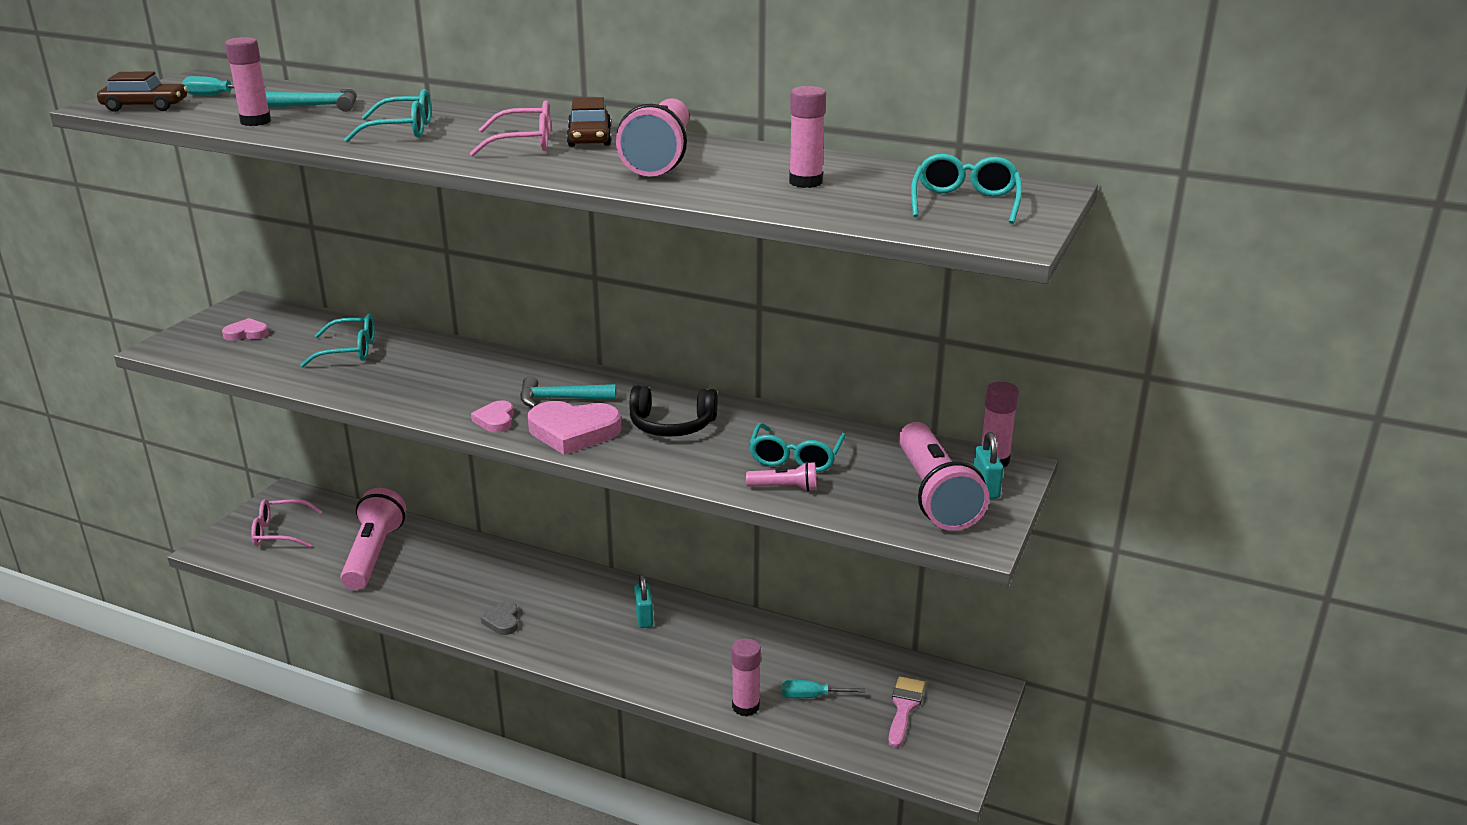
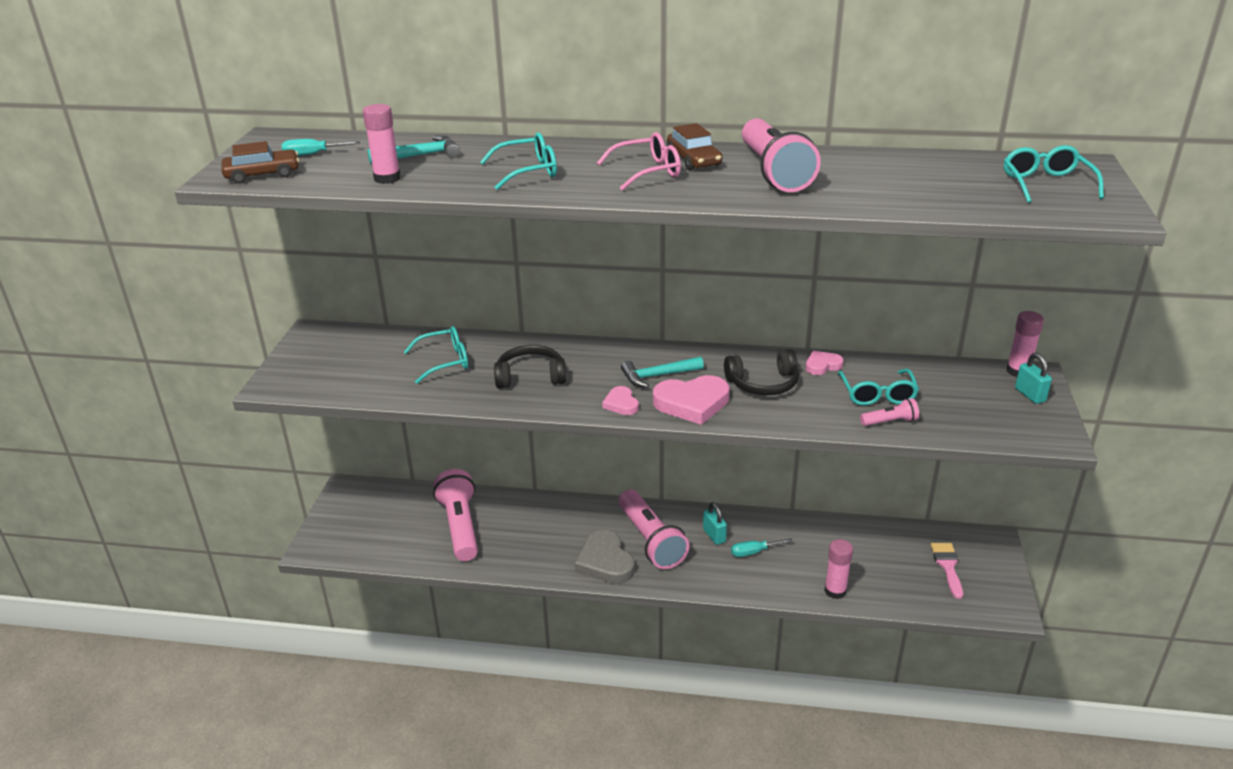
camera: 15 degrees left, 5 degrees up
pink heart [222,318,269,341] -> pink heart moved to [806,351,843,375]
pink glasses [251,499,323,548] -> none
grey heart [481,601,518,635] -> grey heart [575,530,635,584], size x1.85
turquoise screwdriver [781,680,865,698] -> turquoise screwdriver moved to [731,538,793,557]
pink glue stick [789,86,826,188] -> none
pink flashlight [898,422,989,531] -> pink flashlight moved to [619,490,689,569]
none -> black headphones [494,345,566,389]

